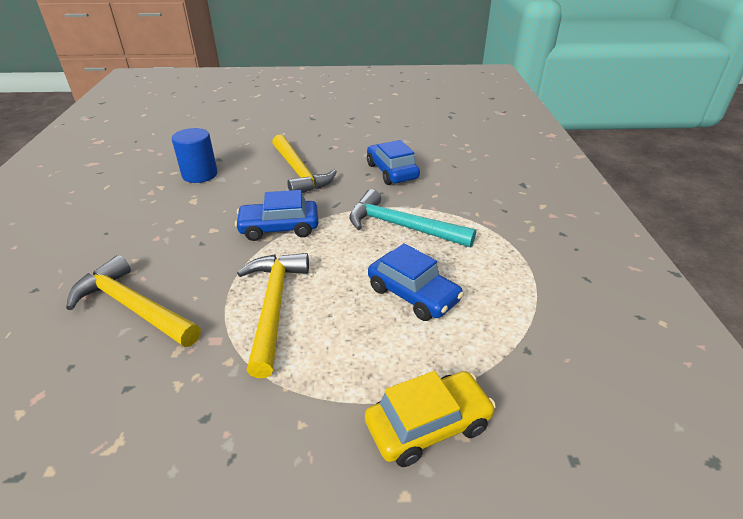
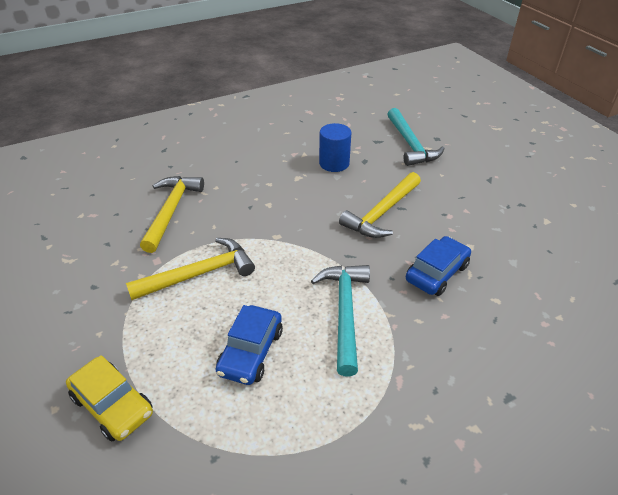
camera: 65 degrees right, 5 degrees up
blue car [235,190,318,241] -> none
none -> turquoise hammer [387,108,445,166]

